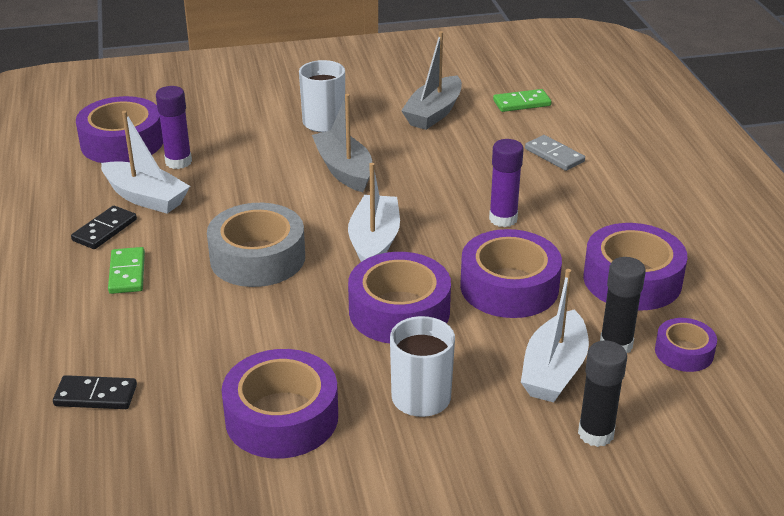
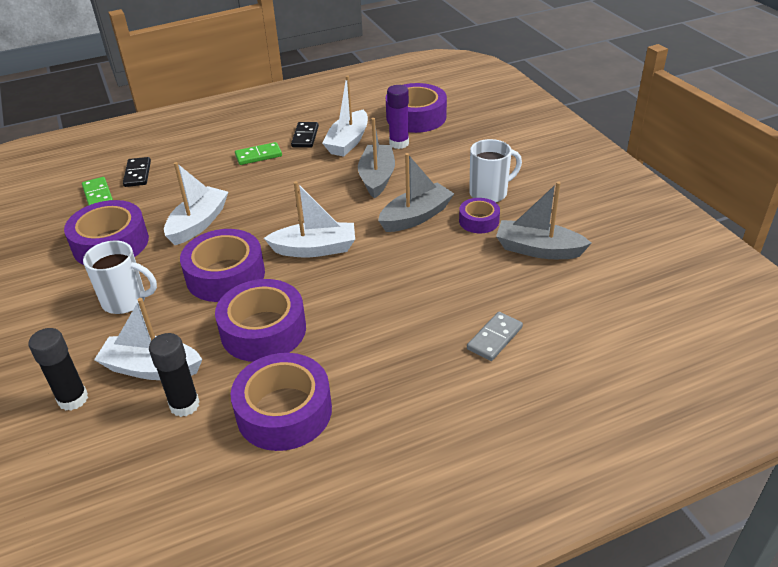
camera: 80 degrees right, 5 degrees up
black domino [71,206,137,249] -> black domino turned 75 degrees clockwise [291,122,319,148]
grey tape [207,203,305,287] -> none
purple glue stick [489,139,524,227] -> none
green domino [493,89,552,112] -> green domino moved to [82,177,113,206]
purple tape [655,318,717,372] -> purple tape moved to [459,198,500,233]
none -> white boat [164,162,228,245]
none -> grey boat [358,118,395,199]

